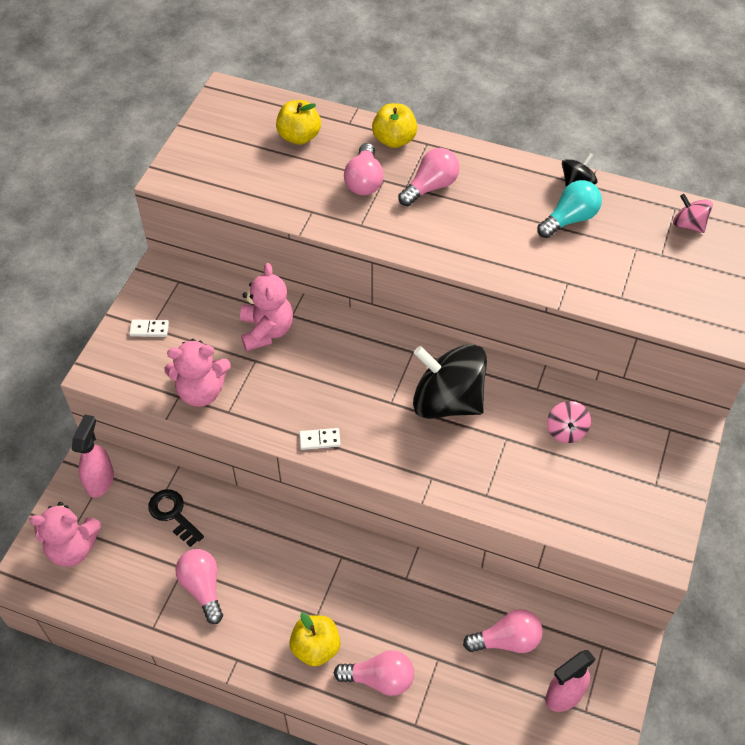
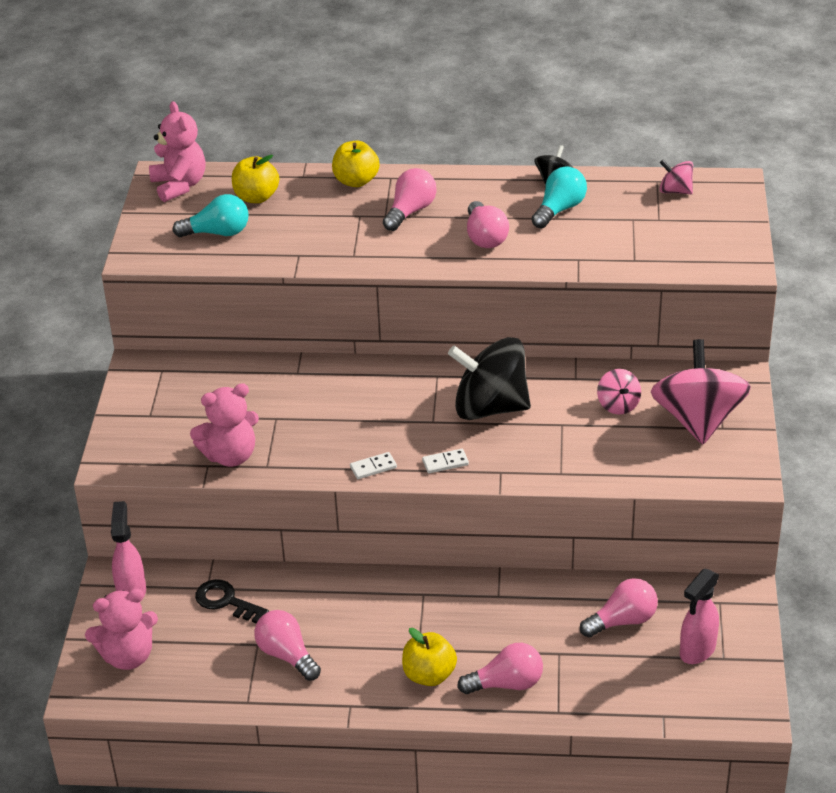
camera: 15 degrees left, 15 degrees down
white domino [129,320,169,337] -> white domino moved to [422,449,469,473]
pink teddy bear [240,263,293,351] -> pink teddy bear moved to [149,101,206,202]
pink light bulb [344,143,384,195] -> pink light bulb moved to [467,201,509,248]
none -> turquoise light bulb [172,194,249,237]
none -> pink spinning top [651,339,751,444]

